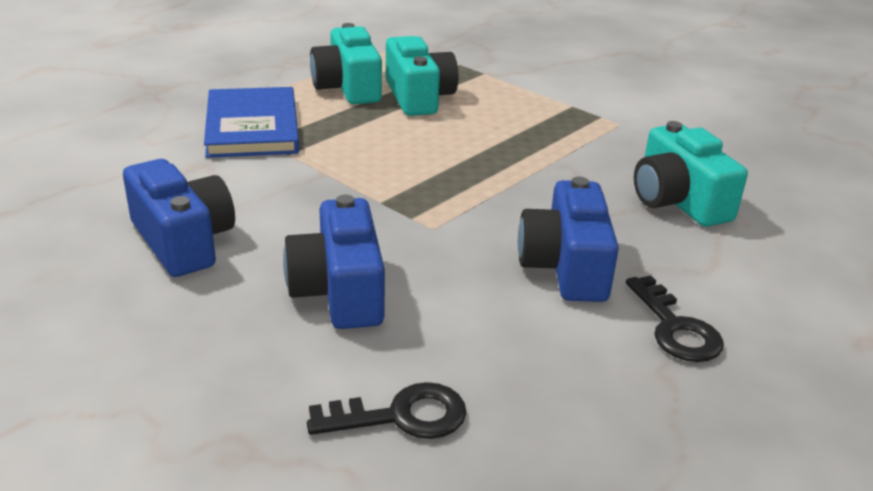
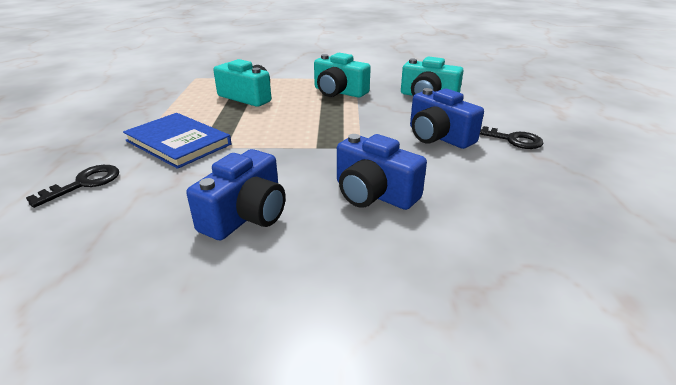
camera: 40 degrees left, 0 degrees up
blue camera [123,159,235,277] -> blue camera turned 105 degrees clockwise [186,149,286,240]
black key [307,382,467,439] -> black key moved to [26,165,119,208]
turquoise camera [310,23,382,104] -> turquoise camera moved to [314,53,371,98]

